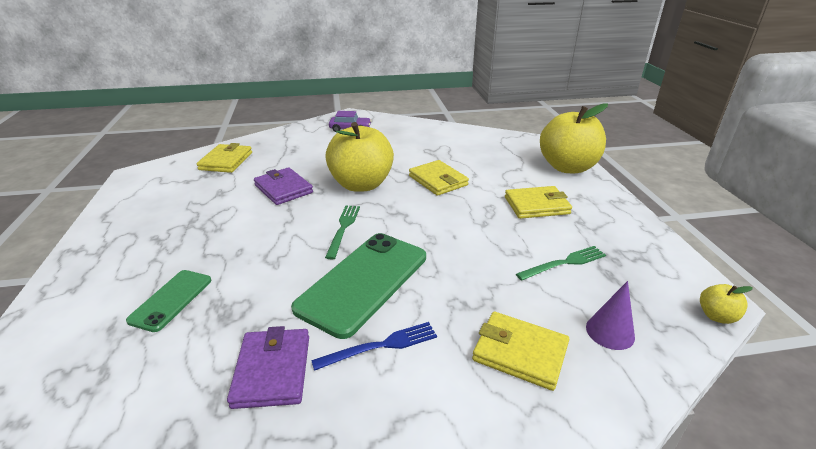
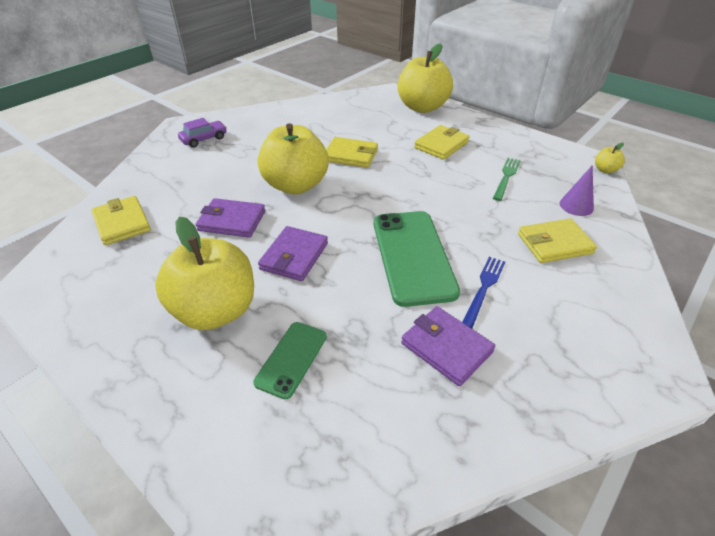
camera: 40 degrees left, 10 degrees up
green phone [126,270,211,332] -> green phone turned 45 degrees clockwise [253,322,327,400]
green fork [325,205,360,260] -> none
none -> yellow apple [155,217,254,330]
none -> purple wallet [258,226,328,281]

